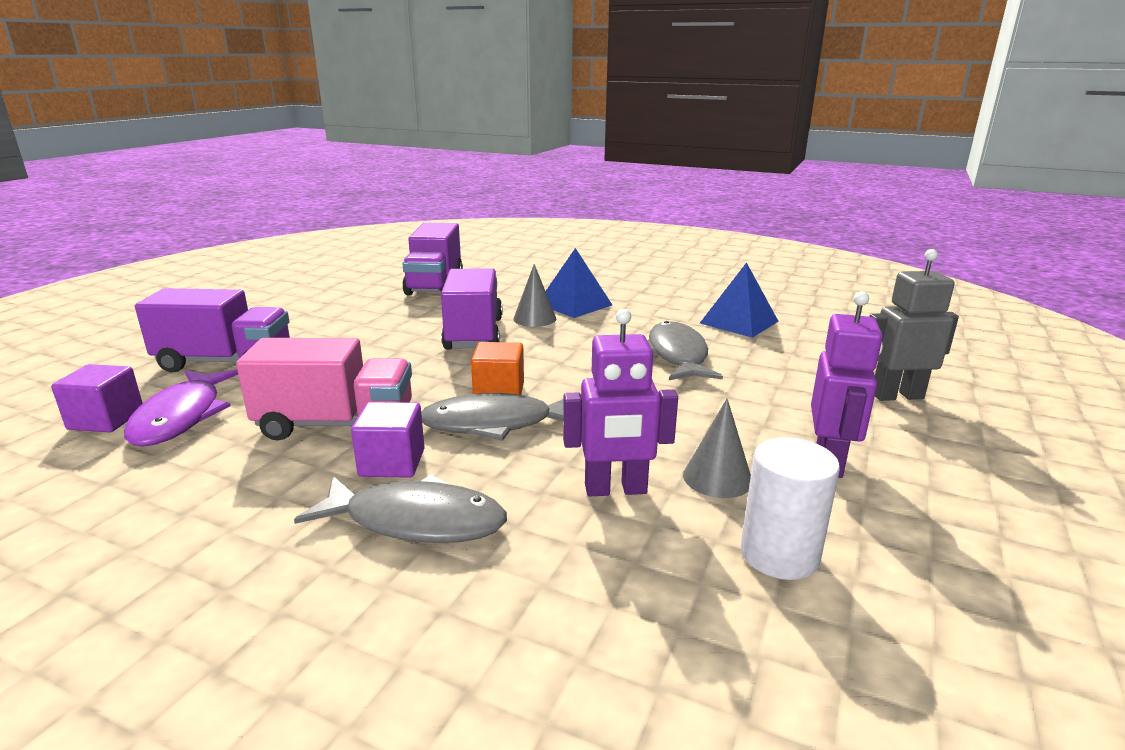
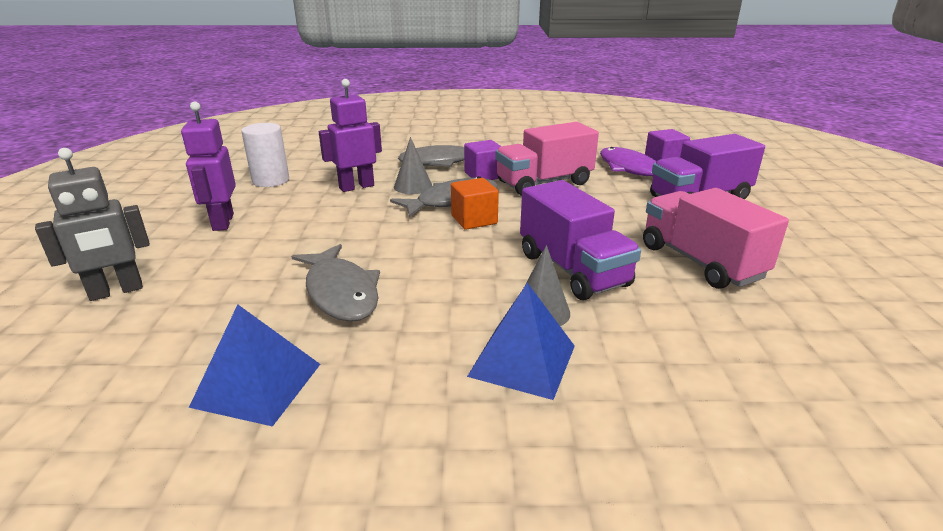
camera: 155 degrees right, 5 degrees up
purple truck [402,223,463,295] -> none
grey cone [683,398,751,498] -> grey cone moved to [394,137,432,194]
none -> pink truck [643,188,789,289]

